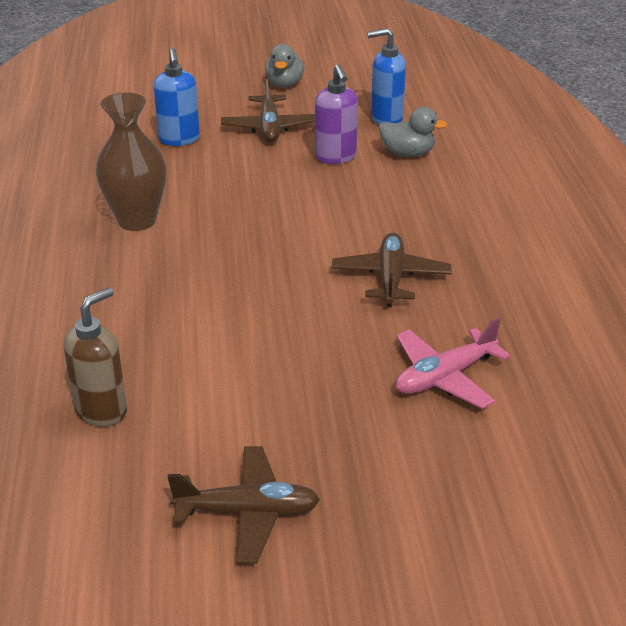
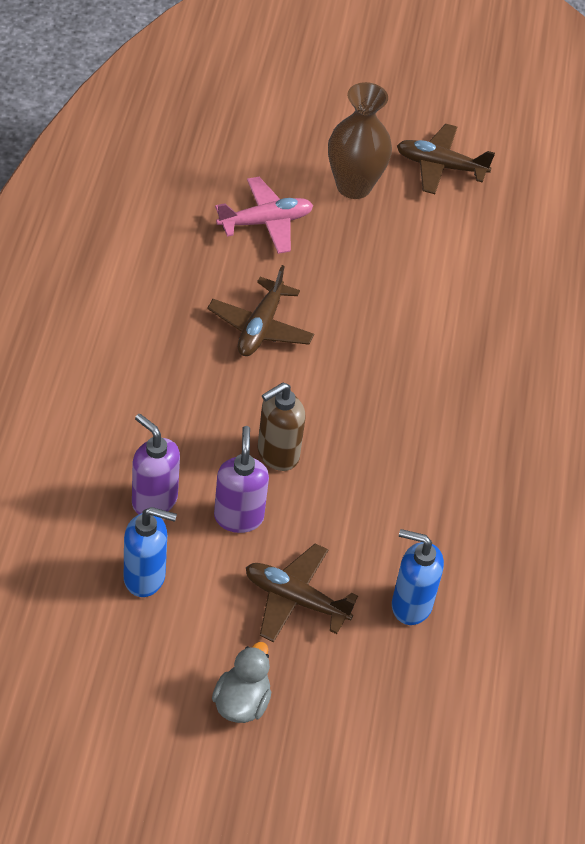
camera: 170 degrees left, 15 degrees up
brown soap dispenser [63,287,127,426] -> brown soap dispenser moved to [258,383,306,471]
brown vase [96,92,166,231] -> brown vase moved to [328,82,392,199]
blue soap dispenser [154,48,200,146] -> blue soap dispenser turned 75 degrees counterclockwise [392,529,444,625]
brown plane [221,76,315,142] -> brown plane turned 75 degrees counterclockwise [246,543,358,642]
grey duck [379,107,447,157] -> purple soap dispenser [132,414,180,514]

